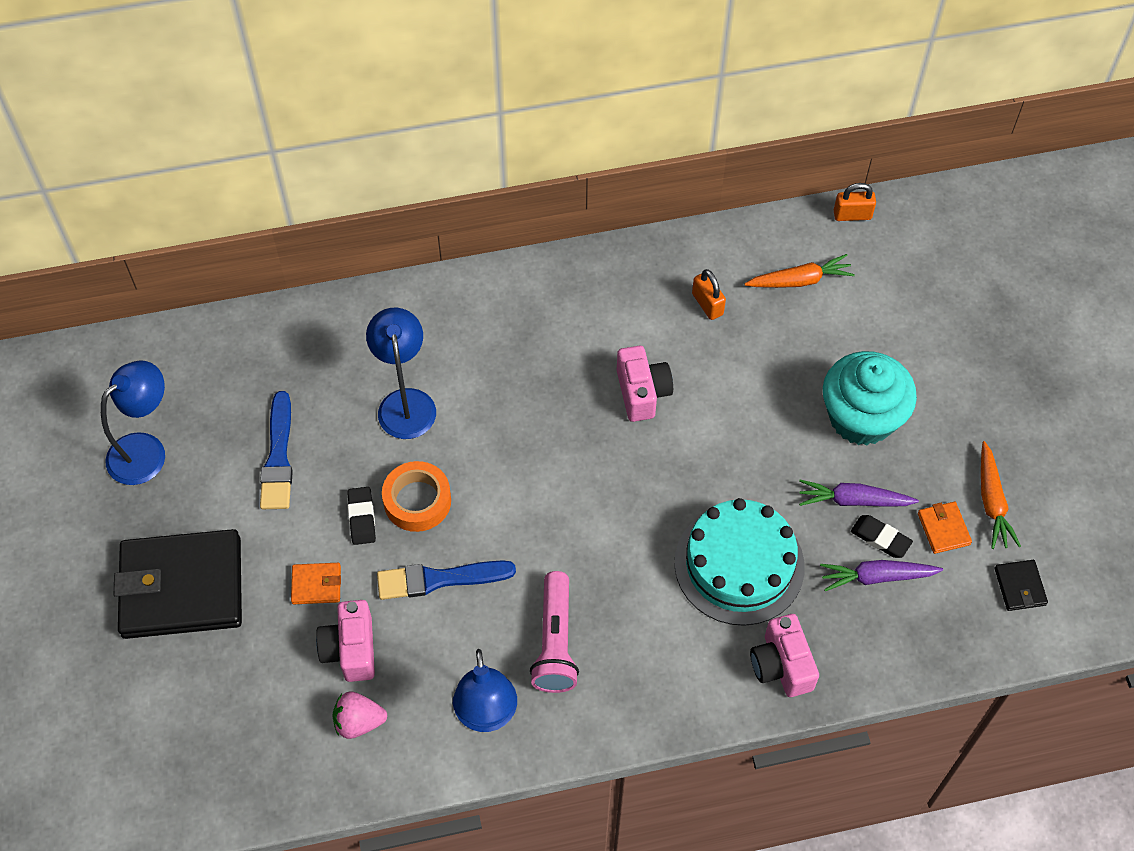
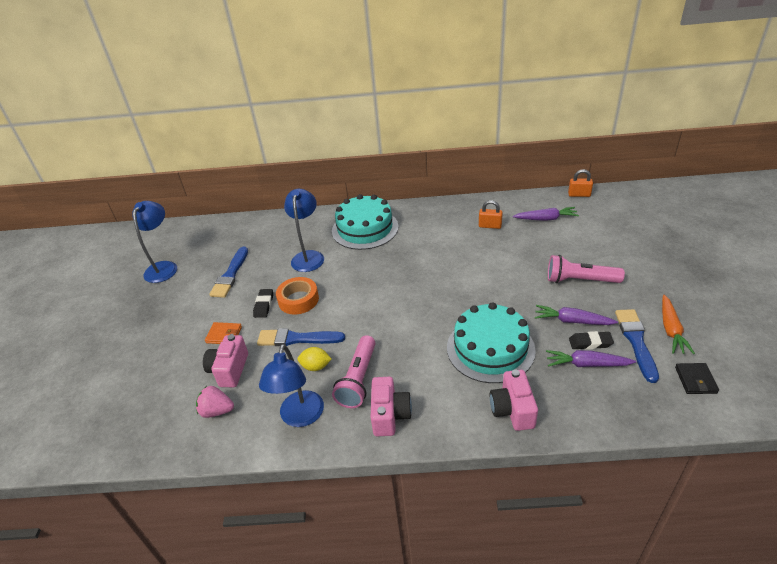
camera: 15 degrees right, 20 degrees down
blue lamp [101,360,165,485] -> blue lamp turned 45 degrees counterclockwise [132,201,177,283]
black wallet [114,529,242,639] -> none
pink camera [617,346,673,422] -> pink camera moved to [371,377,412,436]
orange padlock [692,269,726,320] -> orange padlock turned 60 degrees counterclockwise [479,200,503,229]
orange carrot [744,254,855,288] -> purple carrot [513,207,579,221]
turquoise cupcake [823,351,917,446] -> pink flashlight [548,255,625,283]
black eraser [851,515,913,558] -> black eraser turned 45 degrees counterclockwise [569,331,614,350]
orange wallet [918,502,972,554] -> blue brush [615,309,659,383]
none -> yellow lemon [298,347,332,371]
none -> turquoise cake [332,194,399,250]

